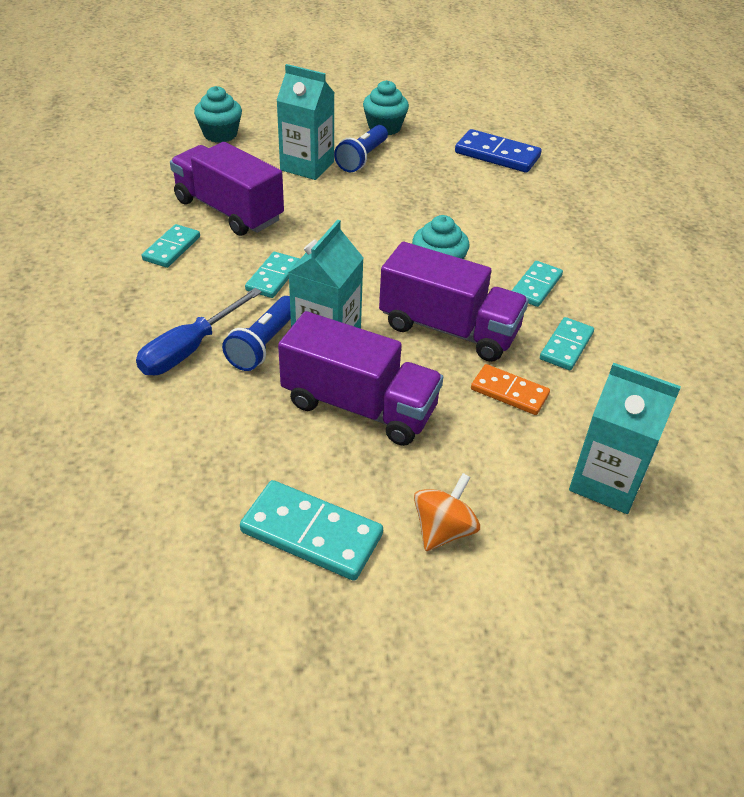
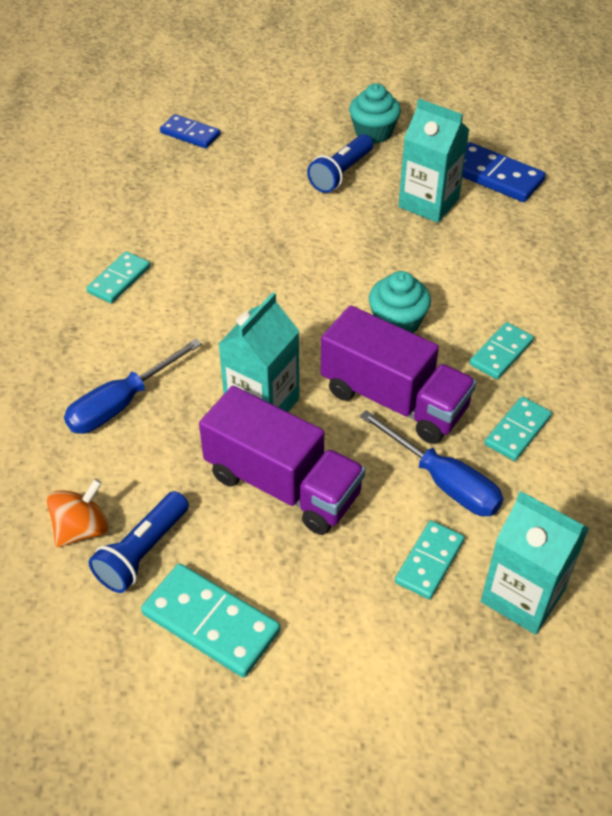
camera: 10 degrees right, 5 degrees up
purple truck [170,142,284,236] -> none
turquoise cupcake [194,86,242,143] -> blue domino [160,114,221,149]
blue flashlight [222,296,291,371] -> blue flashlight moved to [89,491,189,593]
turquoise domino [245,252,300,298] -> turquoise domino moved to [395,521,465,599]
turquoise carton [277,64,334,180] -> turquoise carton moved to [399,99,469,223]
orange spinning top [414,473,480,551] -> orange spinning top moved to [47,479,109,547]
orange domino [471,364,550,415] -> blue screwdriver [359,410,503,516]

